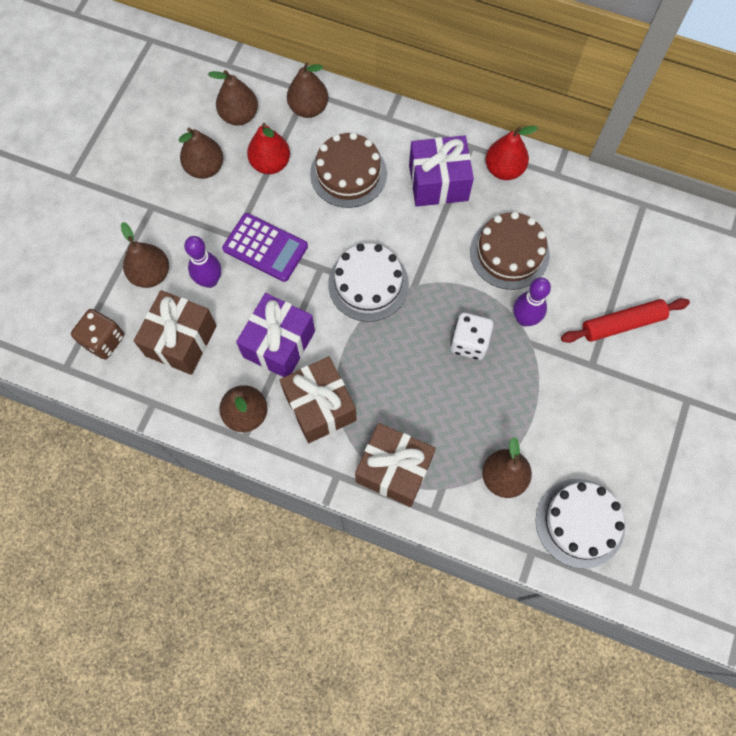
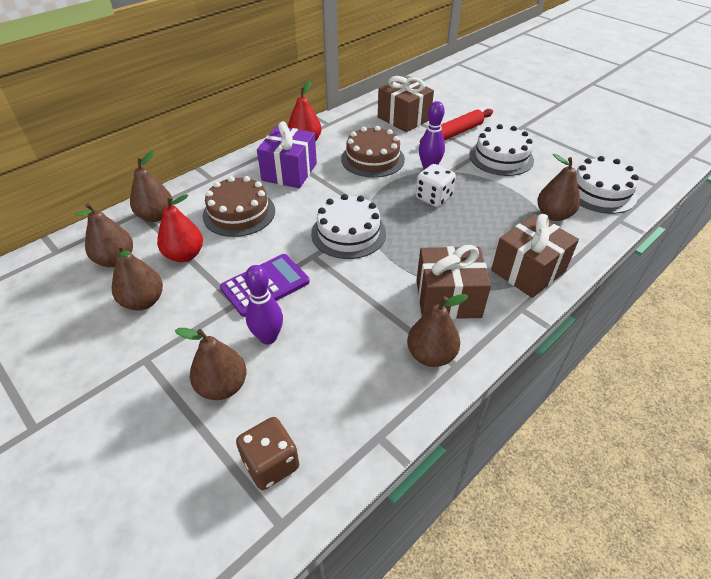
camera: 65 degrees left, 25 degrees down
brown gift [134,290,217,375] -> brown gift moved to [378,76,434,132]
purple gift [236,293,315,377] -> none
red rolling pin [561,298,690,343] -> red rolling pin turned 45 degrees clockwise [420,109,493,142]
none -> white cake [469,124,534,176]

